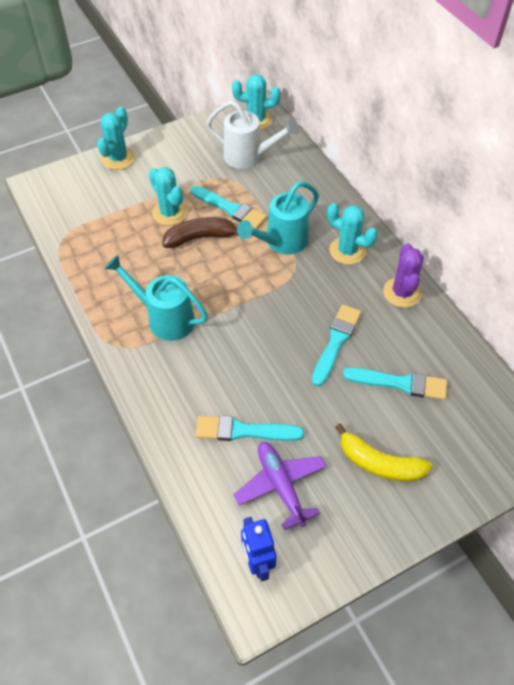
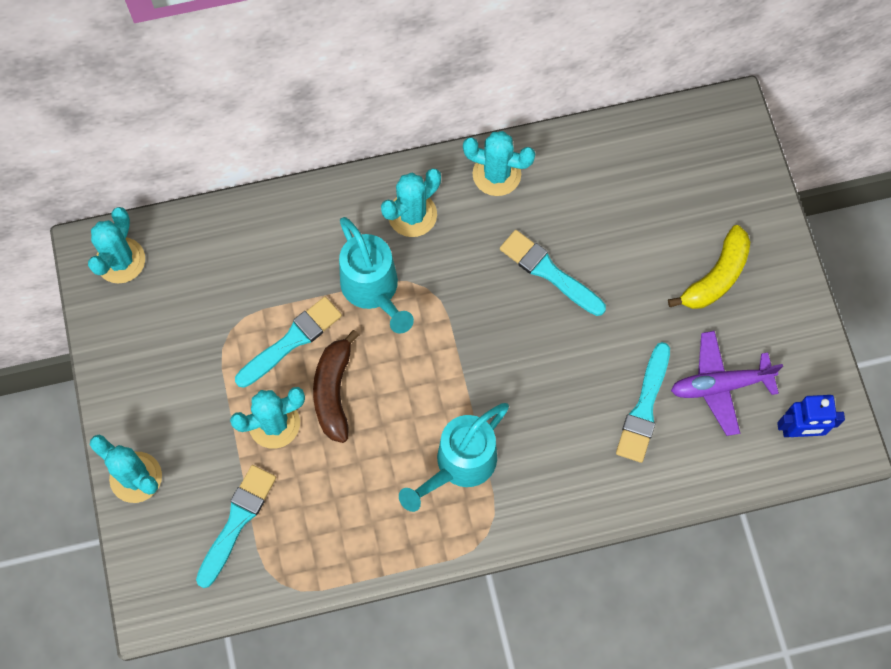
camera: 75 degrees left, 15 degrees up
white watering can [206,100,299,169] -> none
turquoise brush [343,367,447,400] -> turquoise brush moved to [196,465,276,588]
purple cactus [383,243,424,308] -> turquoise cactus [463,131,535,196]

